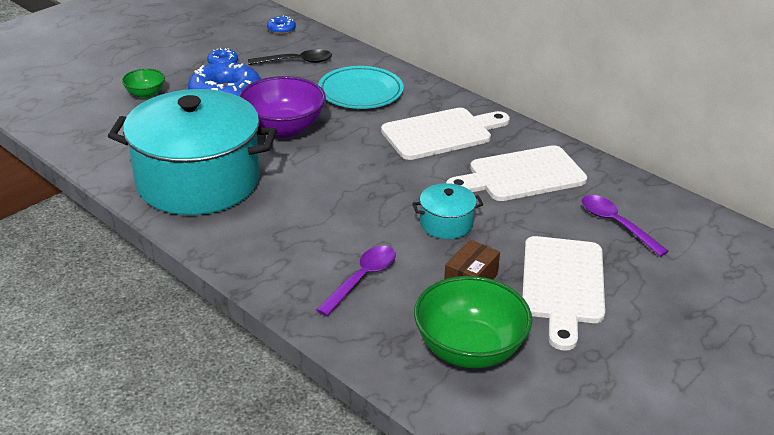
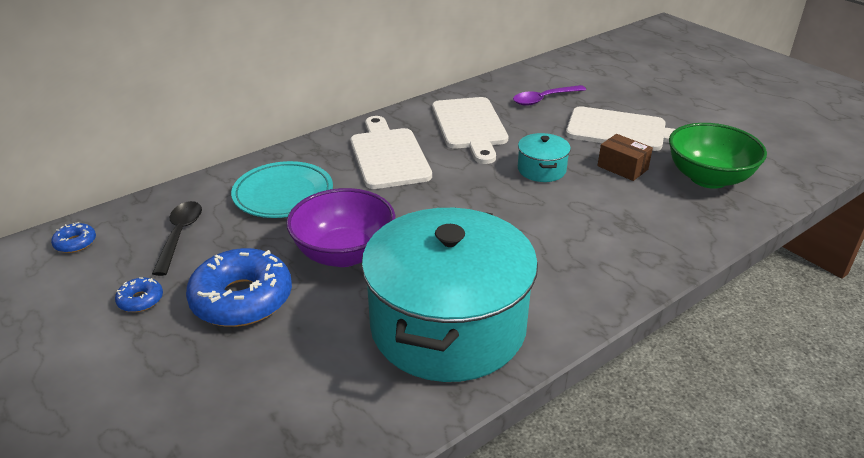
camera: 80 degrees left, 0 degrees up
green bowl [122,69,165,99] -> none
purple spoon [316,246,396,316] -> none

